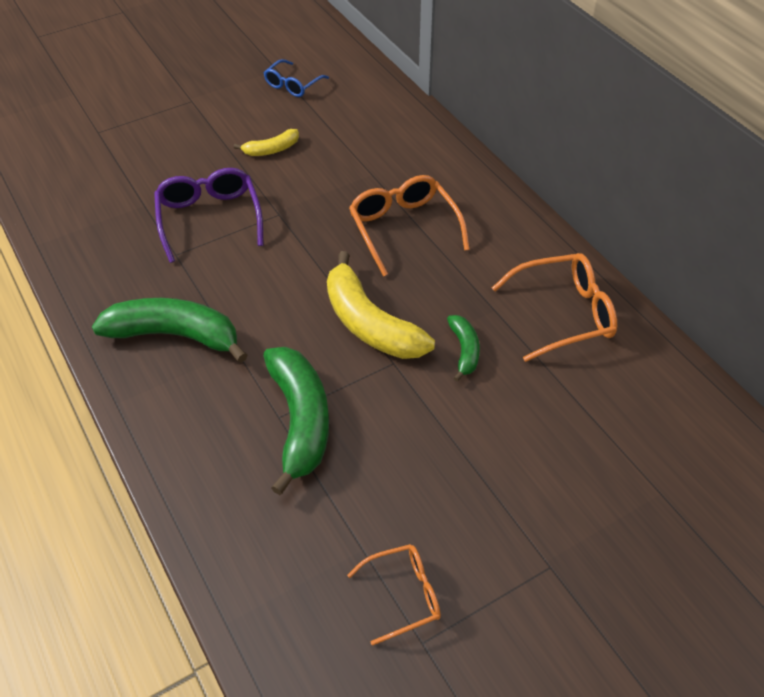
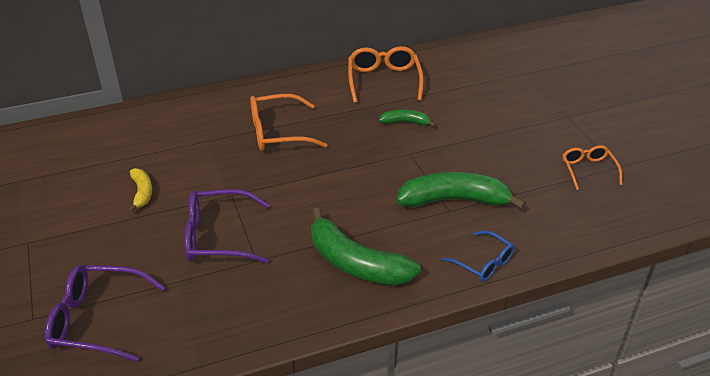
camera: 80 degrees left, 10 degrees down
green banana [92,298,248,363] -> green banana turned 75 degrees counterclockwise [311,208,421,285]
blue glasses [264,59,329,97] -> blue glasses moved to [442,230,514,281]
yellow banana [327,251,435,359] -> none
none -> purple glasses [45,265,166,362]

